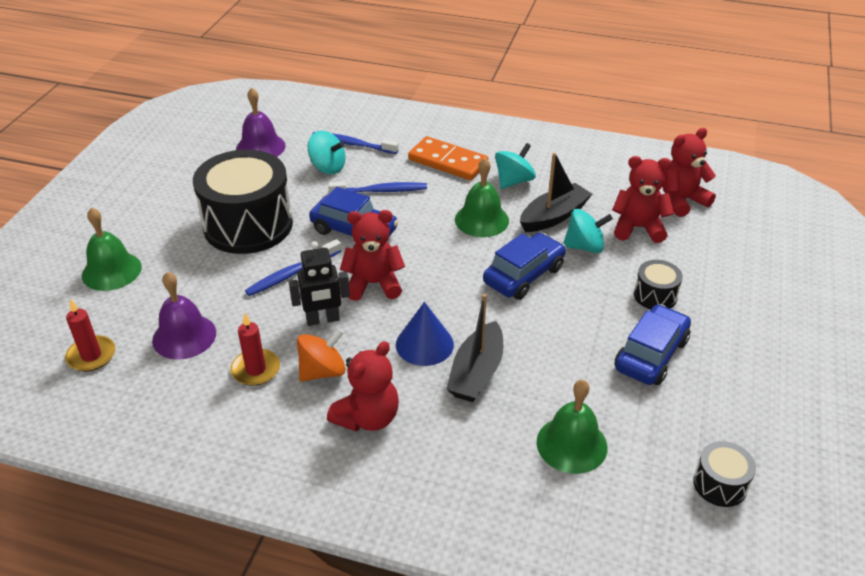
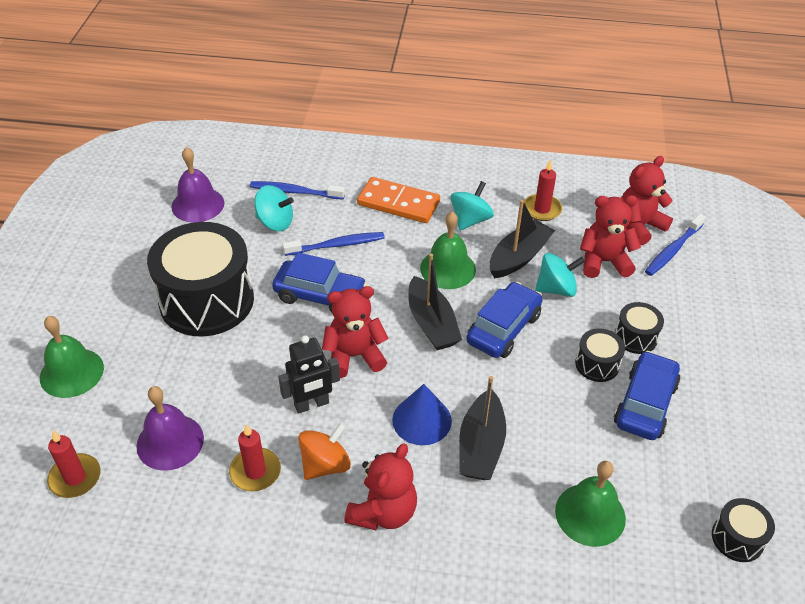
camera: 10 degrees left, 5 degrees up
blue toothbrush [245,239,341,296] -> blue toothbrush moved to [645,214,706,276]
none -> black boat [408,254,462,350]
none -> red candle [524,159,562,221]
none -> black drum [575,328,625,382]

